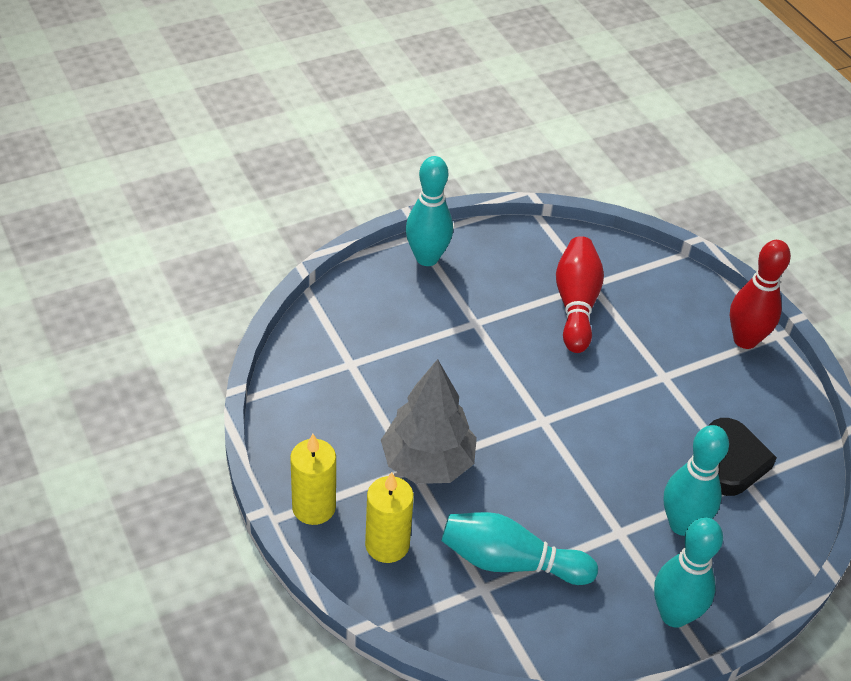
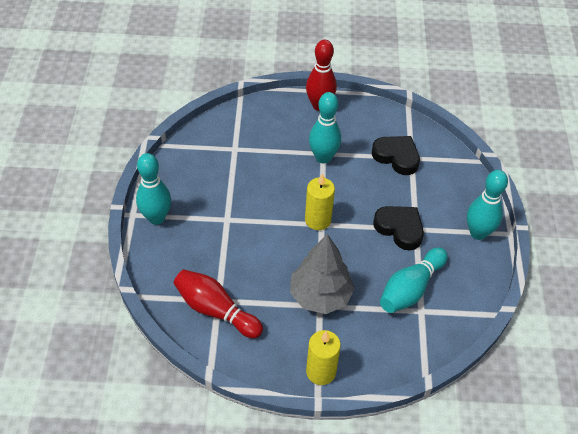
camera: 60 degrees left, 5 degrees up
yellow candle [365,472,414,563] -> yellow candle moved to [305,173,335,230]
red bowling pin [556,236,604,353] -> red bowling pin moved to [174,269,263,338]
turquoise bowling pin [664,425,729,536] -> turquoise bowling pin moved to [309,92,341,164]
none -> black heart [373,206,424,250]

